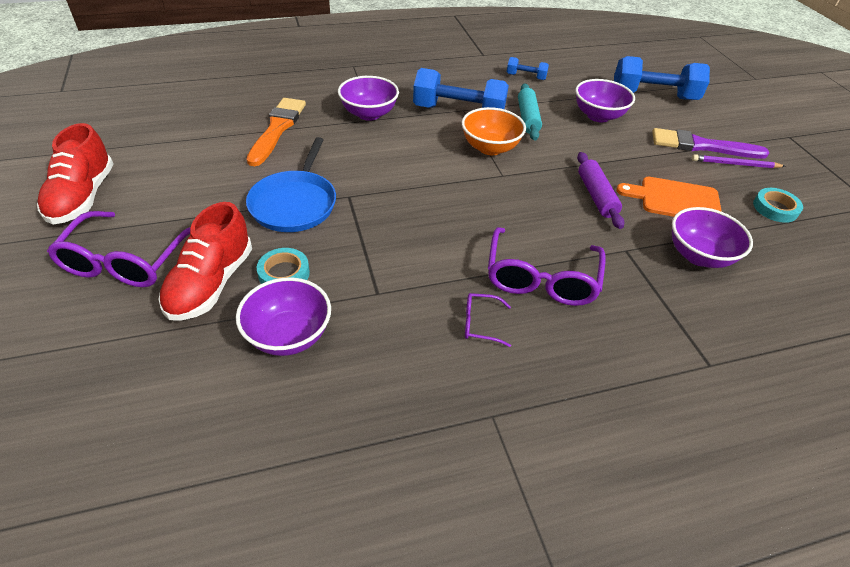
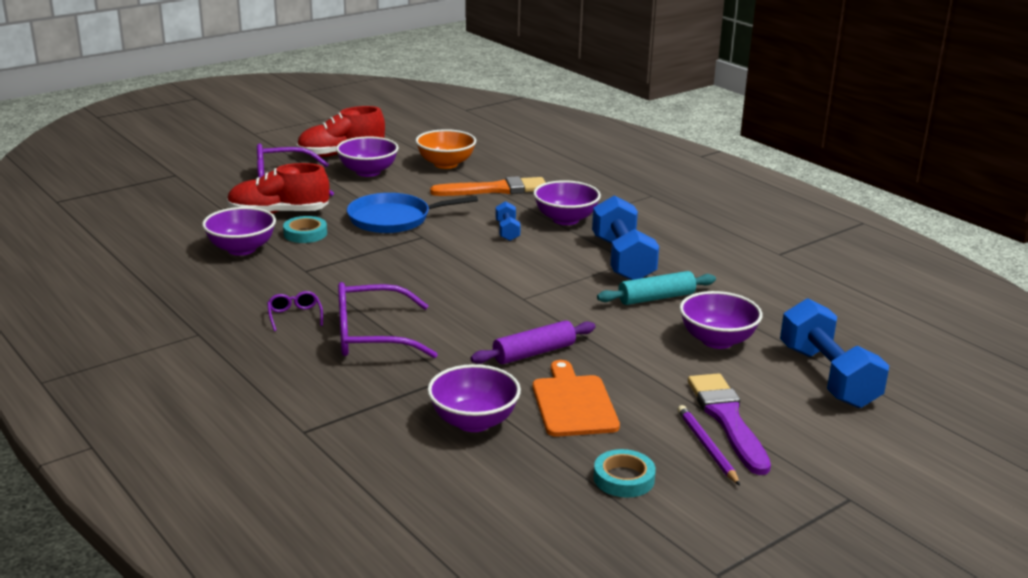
camera: 70 degrees right, 20 degrees down
orange bowl [462,107,526,155] -> orange bowl moved to [415,129,476,169]
blue dumbbell [507,57,549,80] -> blue dumbbell moved to [495,201,521,241]
none -> purple bowl [336,136,399,177]

